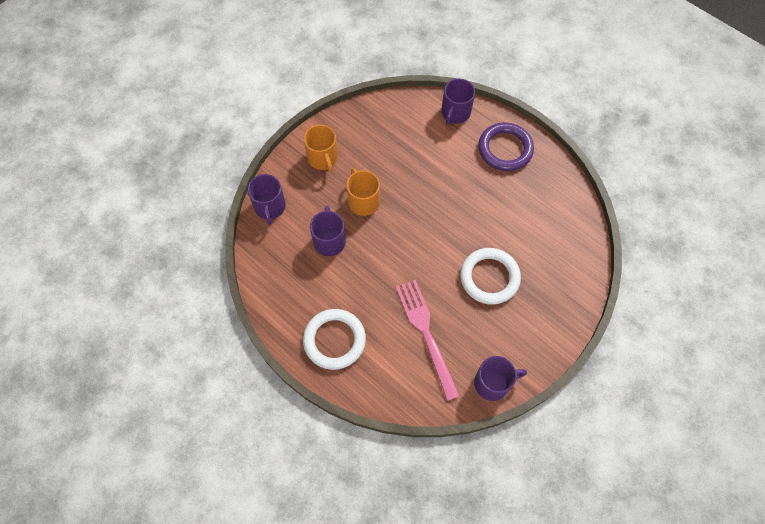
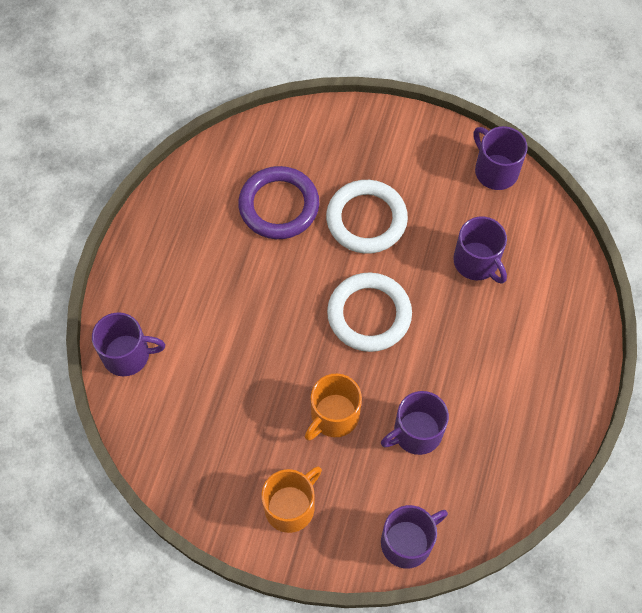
camera: 115 degrees left, 0 degrees up
white ring [303,309,366,370] -> white ring moved to [327,273,412,352]
pink fork [396,280,460,401] -> purple mug [453,217,507,284]
purple ring [478,122,534,171] -> purple ring moved to [238,166,319,239]

